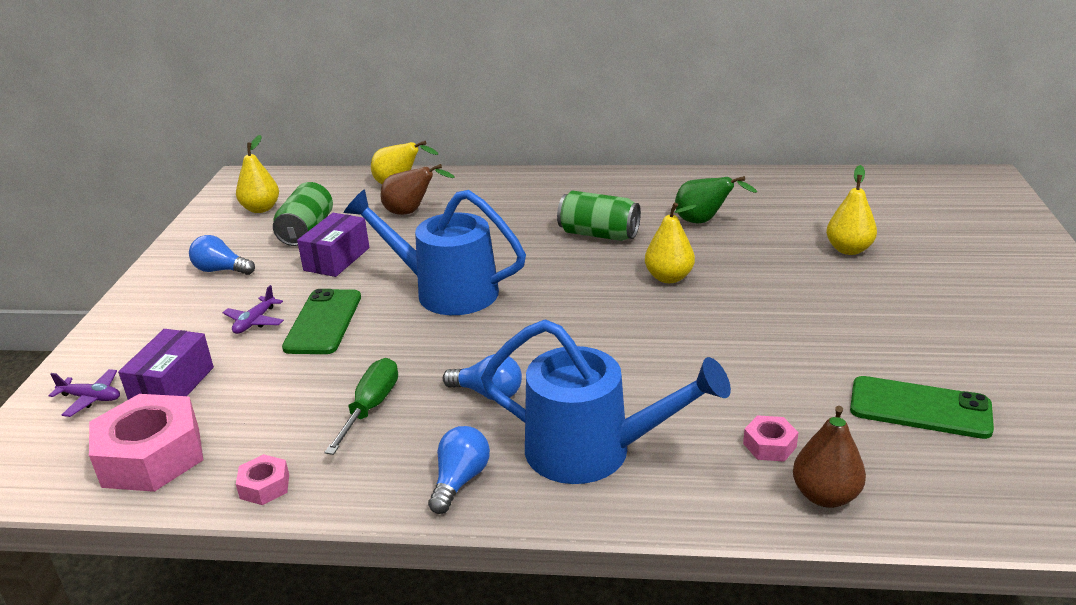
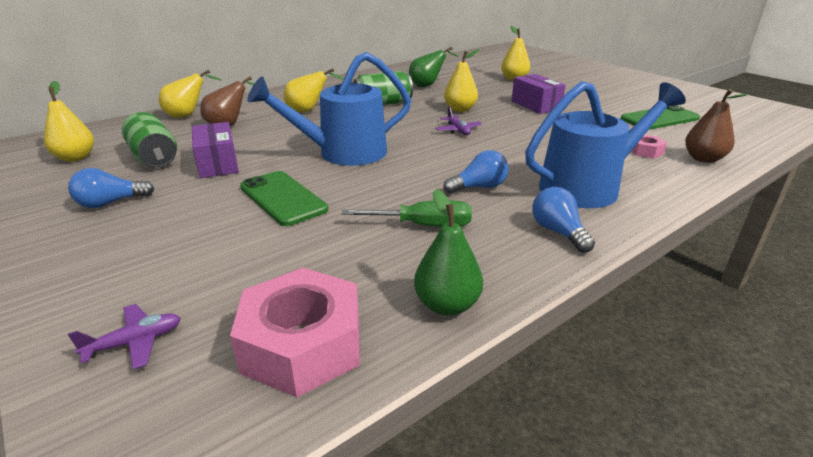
camera: 45 degrees left, 0 degrees up
purple box [118,329,214,400] -> purple box moved to [512,74,566,114]
purple plane [222,285,284,334] -> purple plane moved to [435,107,482,135]
pink nut [236,454,289,505] -> green pear [414,189,483,316]
green screwdriver [324,358,398,455] -> green screwdriver turned 120 degrees clockwise [342,201,472,227]
none -> yellow pear [284,68,344,112]

